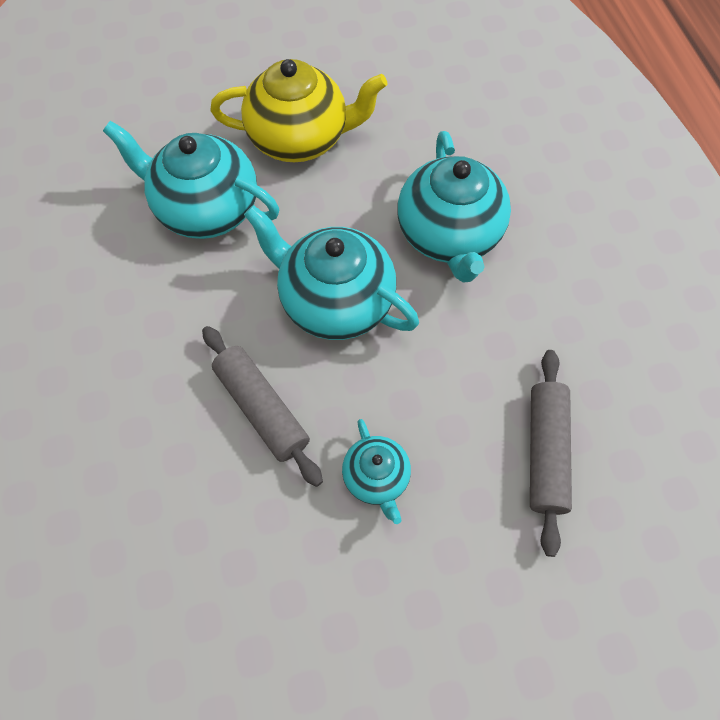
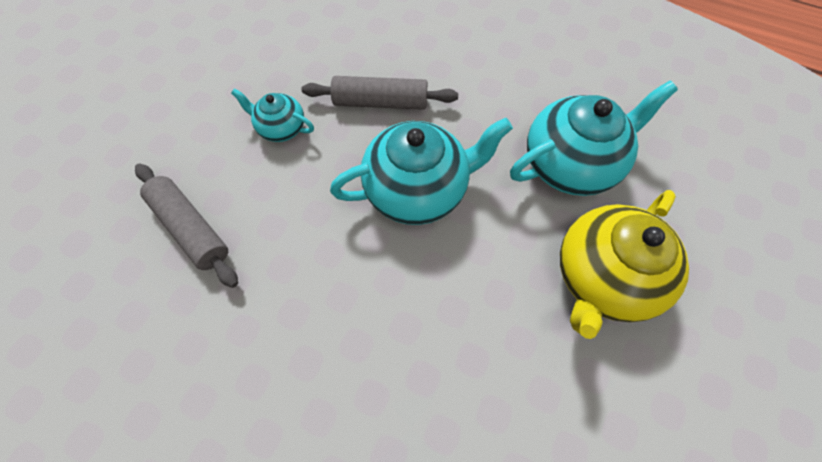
camera: 130 degrees right, 0 degrees up
turquoise teapot [397,131,511,283] -> none

